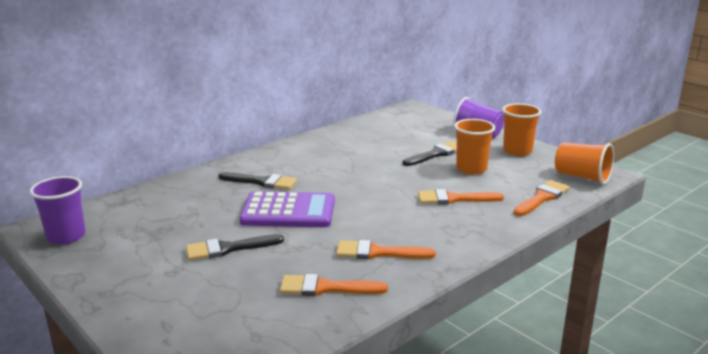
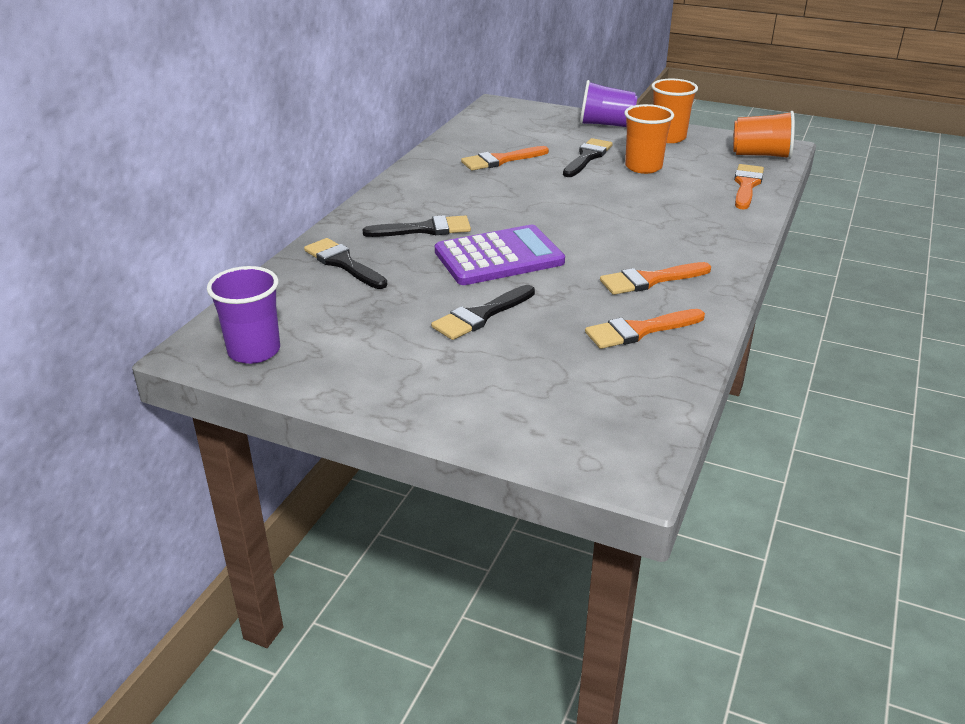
camera: 25 degrees left, 10 degrees up
orange brush [418,189,504,204] -> orange brush moved to [461,146,549,171]
none -> black brush [304,238,388,289]

